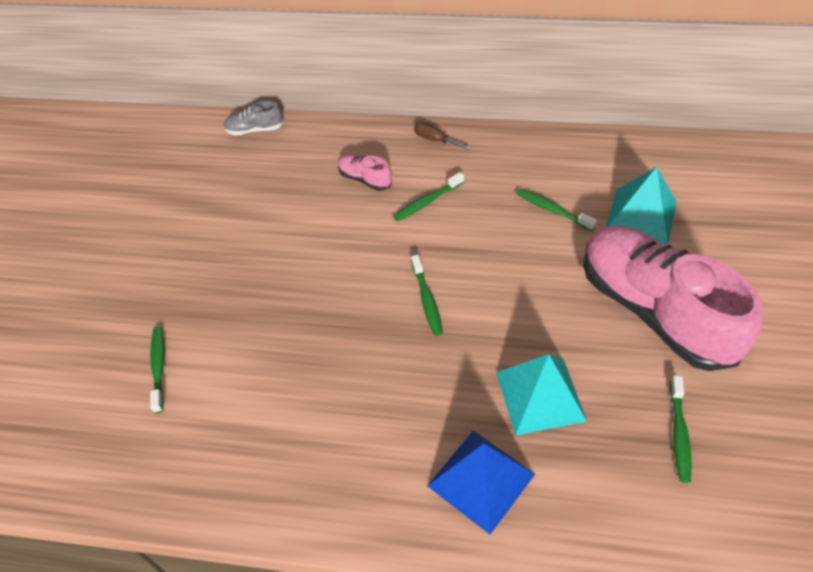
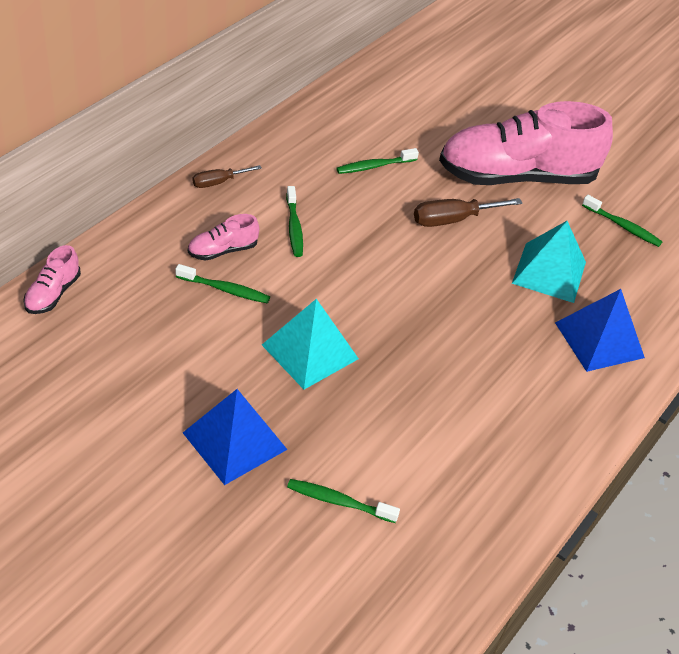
camera: 70 degrees left, 5 degrees down
grey shoe [224,101,283,135] -> pink shoe [23,245,81,314]
green toothbrush [411,255,443,336] -> green toothbrush moved to [175,264,270,304]
turquoise pyramid [606,167,677,245] -> turquoise pyramid moved to [262,299,359,389]
none -> blue pyramid [183,389,288,485]
none -> brown screwdriver [414,198,522,227]

